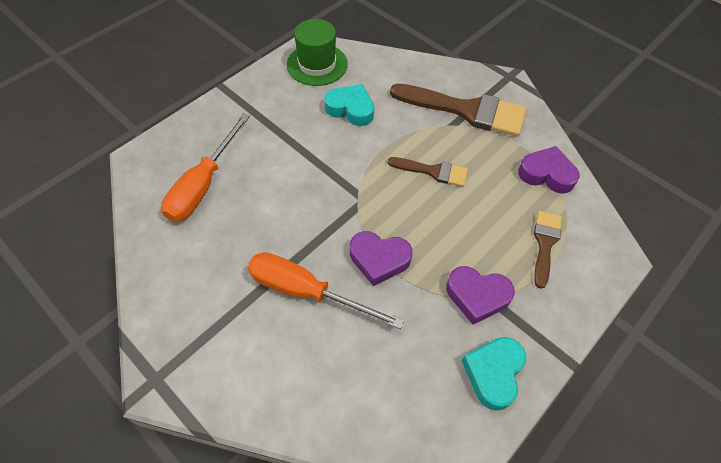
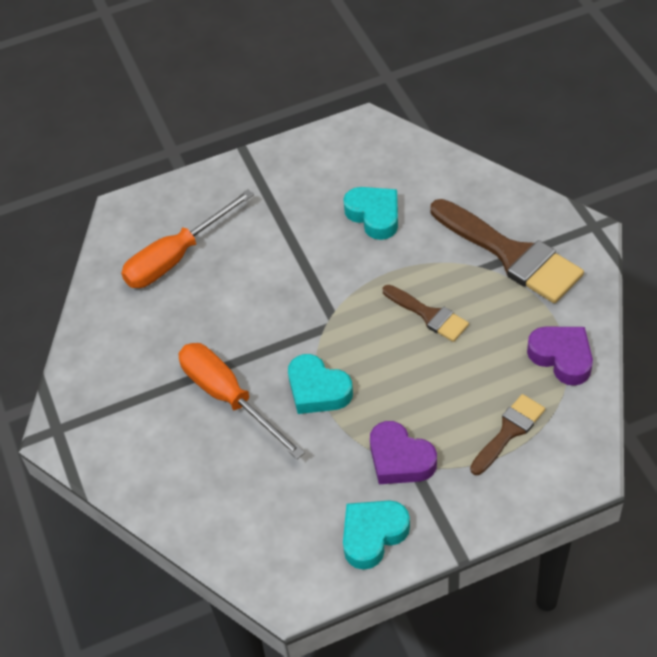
camera: 30 degrees right, 5 degrees down
green hat [287,19,348,86] -> none
purple heart [350,231,412,286] -> turquoise heart [288,354,353,414]

